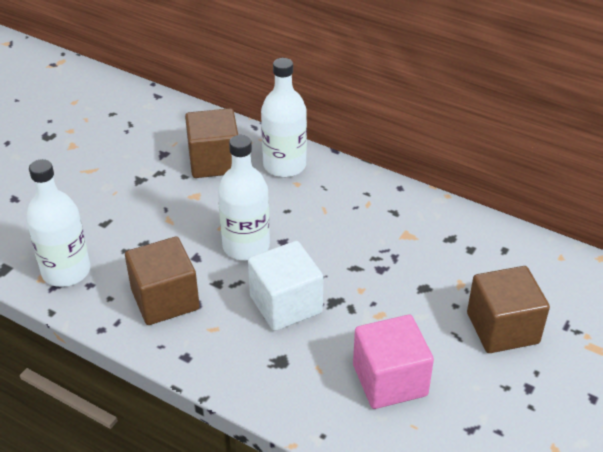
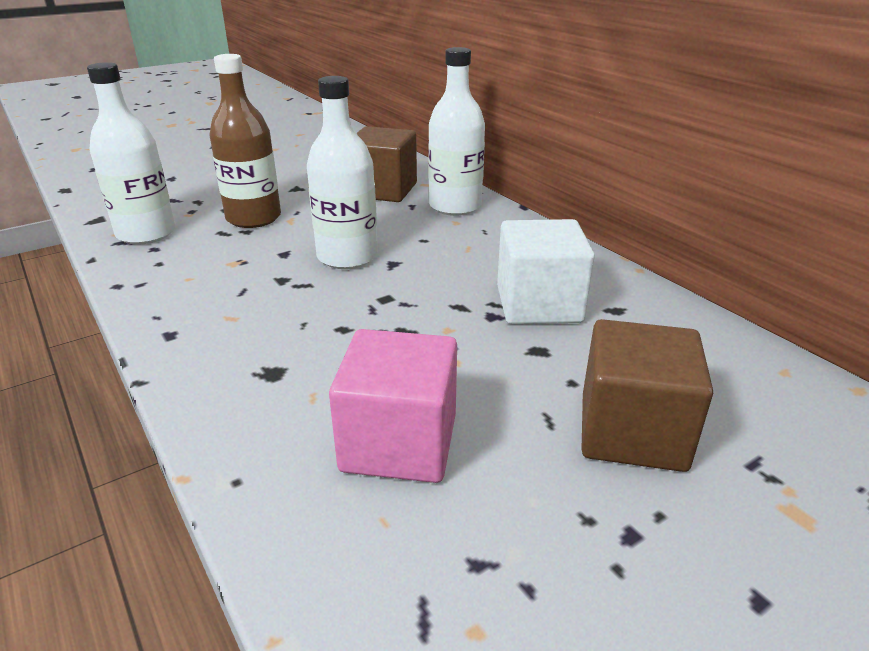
camera: 25 degrees right, 10 degrees down
brown cube [125,237,200,325] -> none
white cube [248,241,323,331] -> white cube moved to [497,219,595,324]
none -> brown bottle [210,54,281,228]

